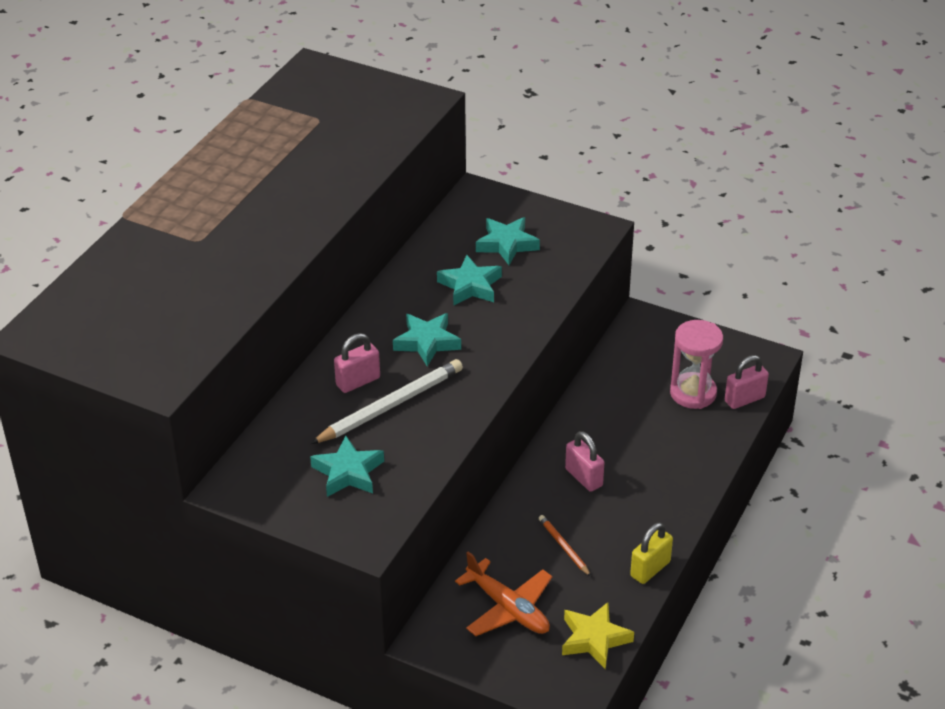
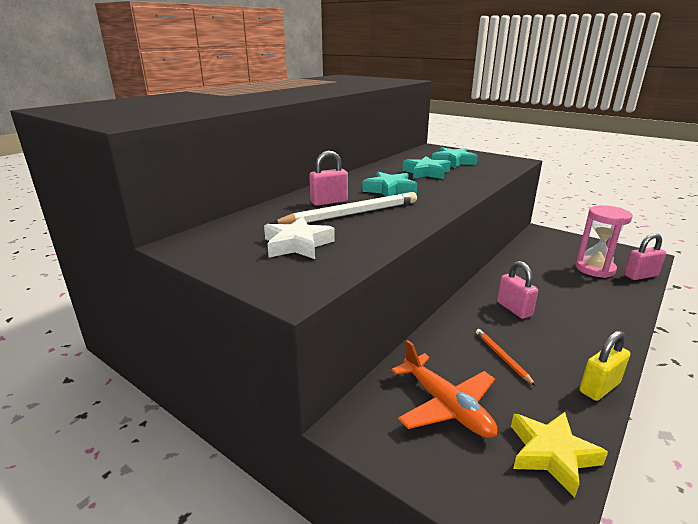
camera: 10 degrees right, 15 degrees down
turquoise star [310,436,384,497] -> white star [264,217,335,259]

